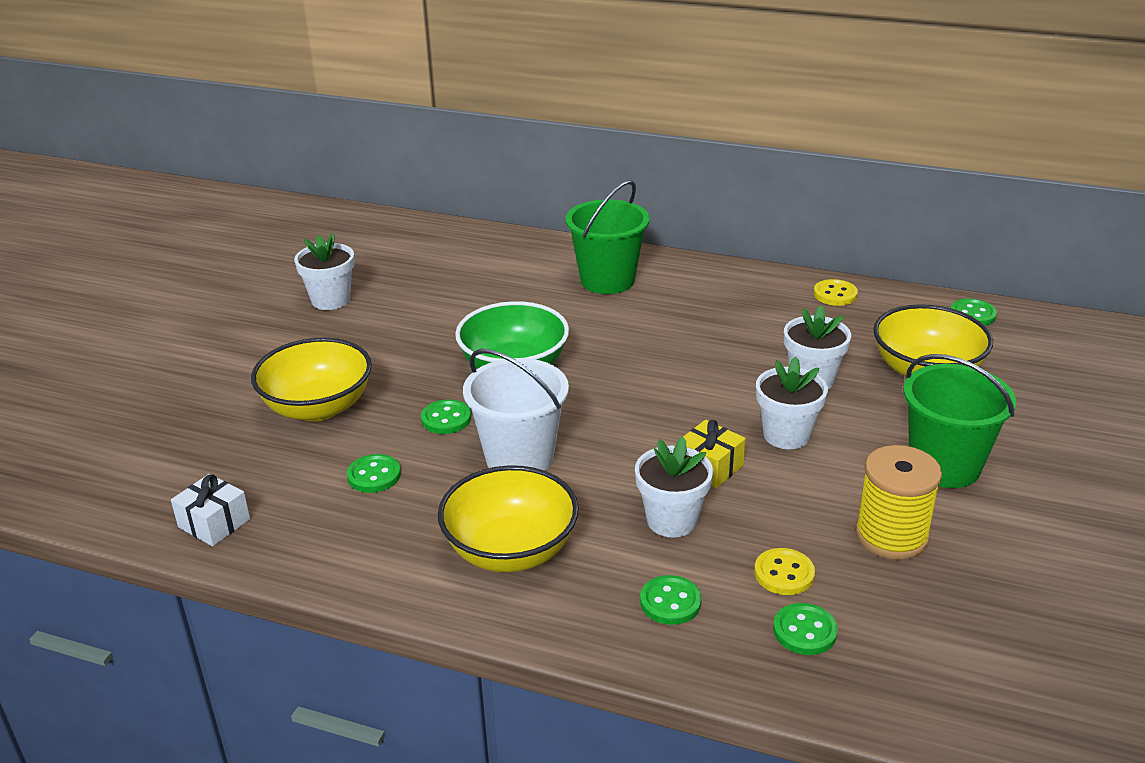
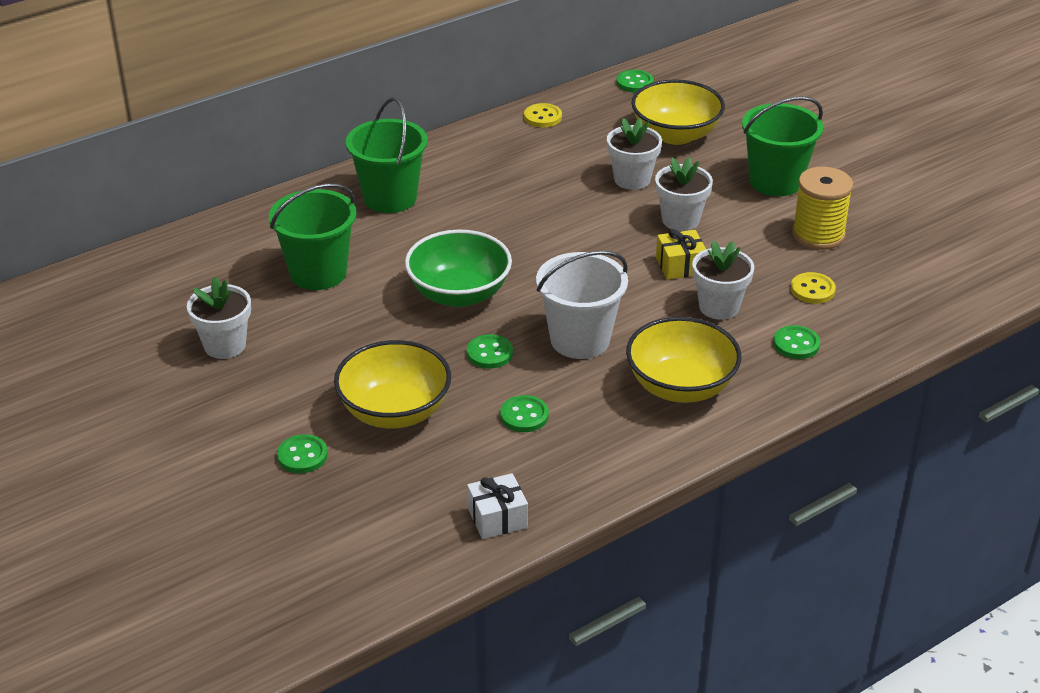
camera: 55 degrees left, 5 degrees up
green button [773,603,838,655] -> green button moved to [277,434,328,473]
none -> green bucket [269,183,357,290]

